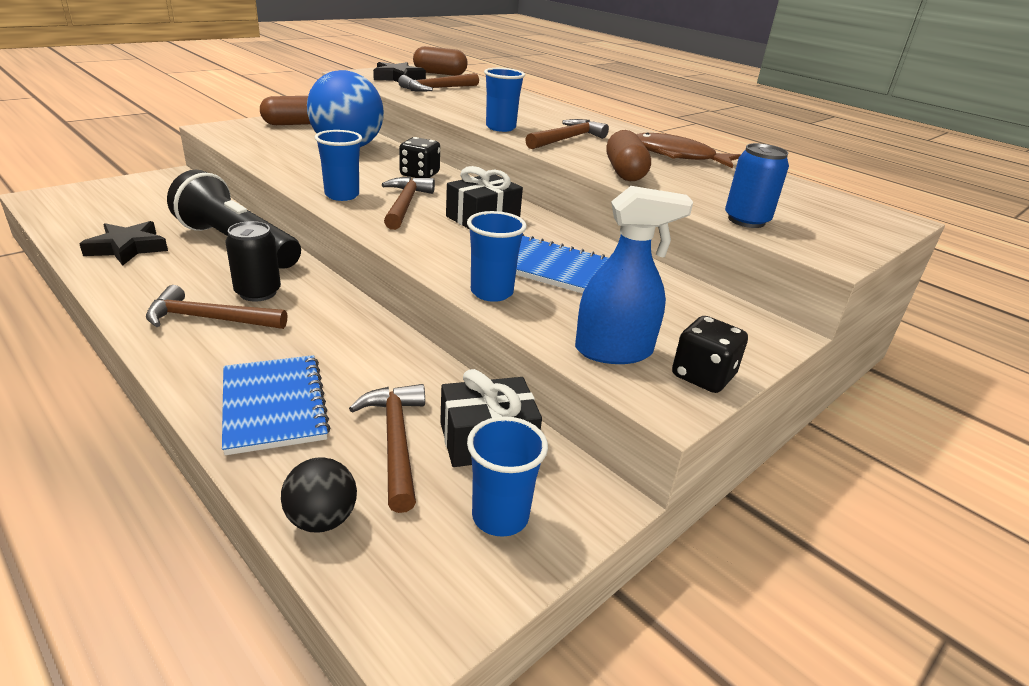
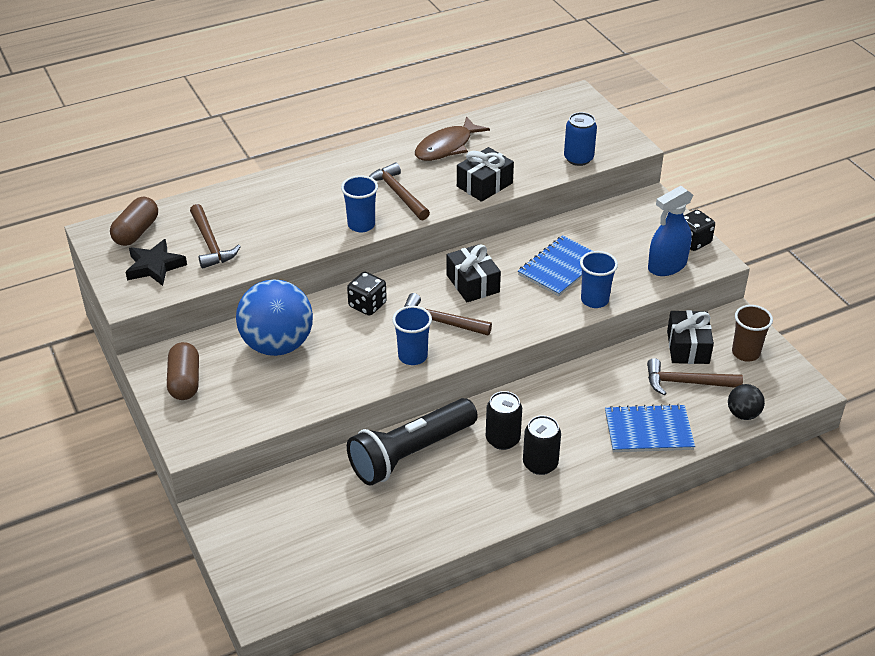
camera: 70 degrees left, 10 degrees up
black star [79,221,168,266] -> none
brown hammer [146,285,287,329] -> black can [523,415,561,475]
blue cup [467,416,548,537] -> brown cup [732,305,773,362]
blue spray bottle [575,186,693,364] -> blue spray bottle turned 135 degrees counterclockwise [648,186,693,276]
brown capsule [607,130,651,181] -> black gift [457,147,514,202]

